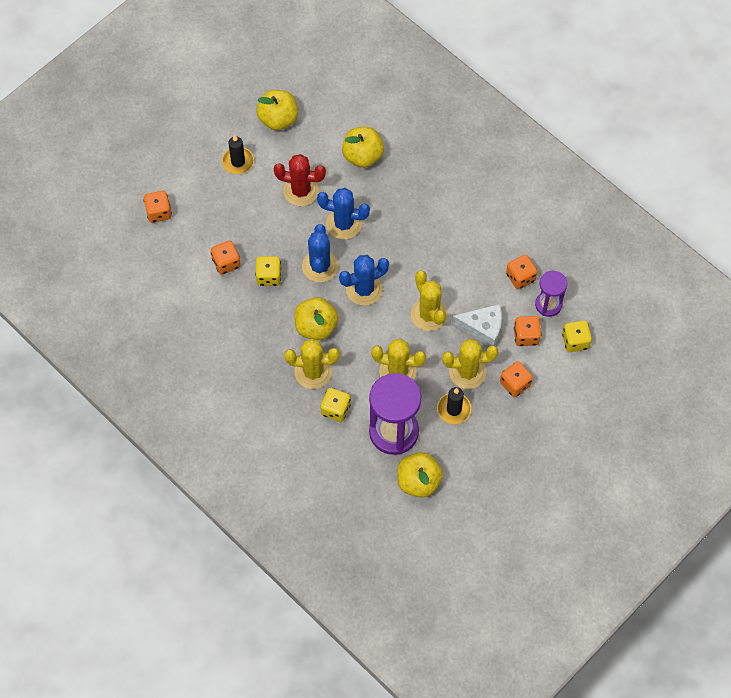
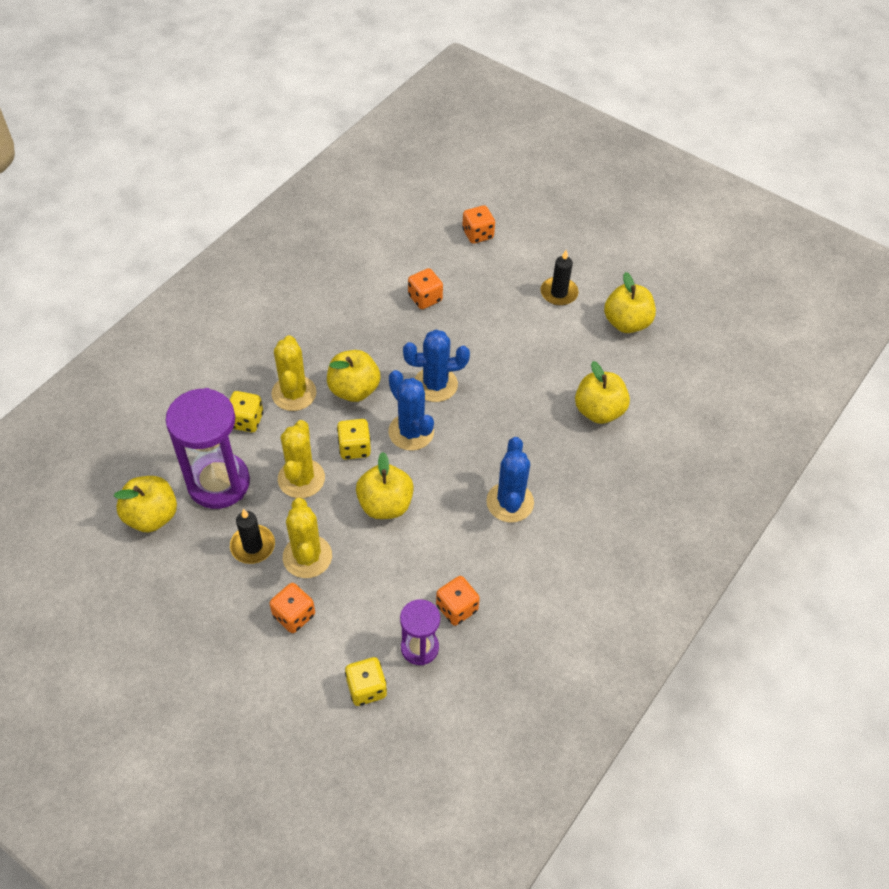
camera: 80 degrees right, 10 degrees down
yellow dice [255,256,281,286] -> yellow dice moved to [337,419,371,459]
red cactus [274,154,326,206] -> none
blue cactus [317,188,370,239] -> blue cactus moved to [486,437,534,523]
yellow cactus [411,270,448,331] -> yellow apple [356,452,414,519]
white cheese [452,304,502,346] -> none
orange dice [514,316,541,346] -> none

